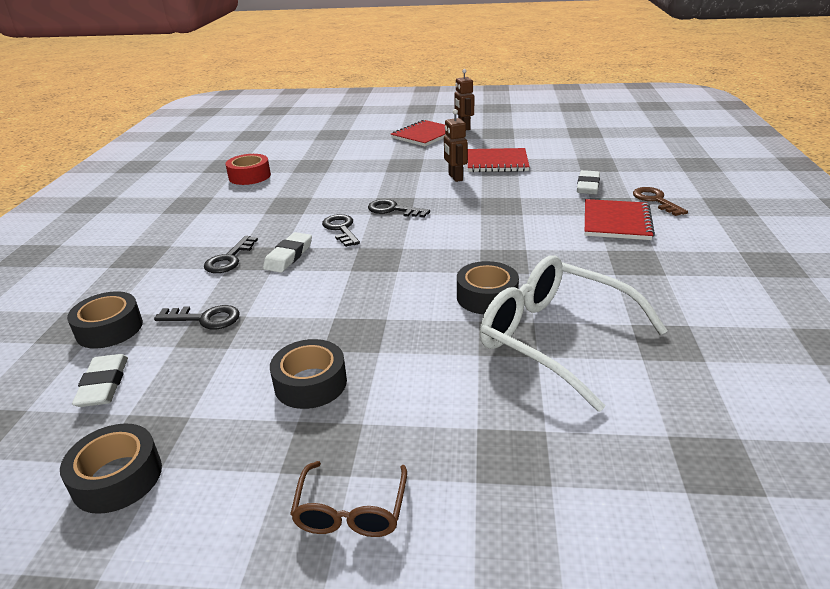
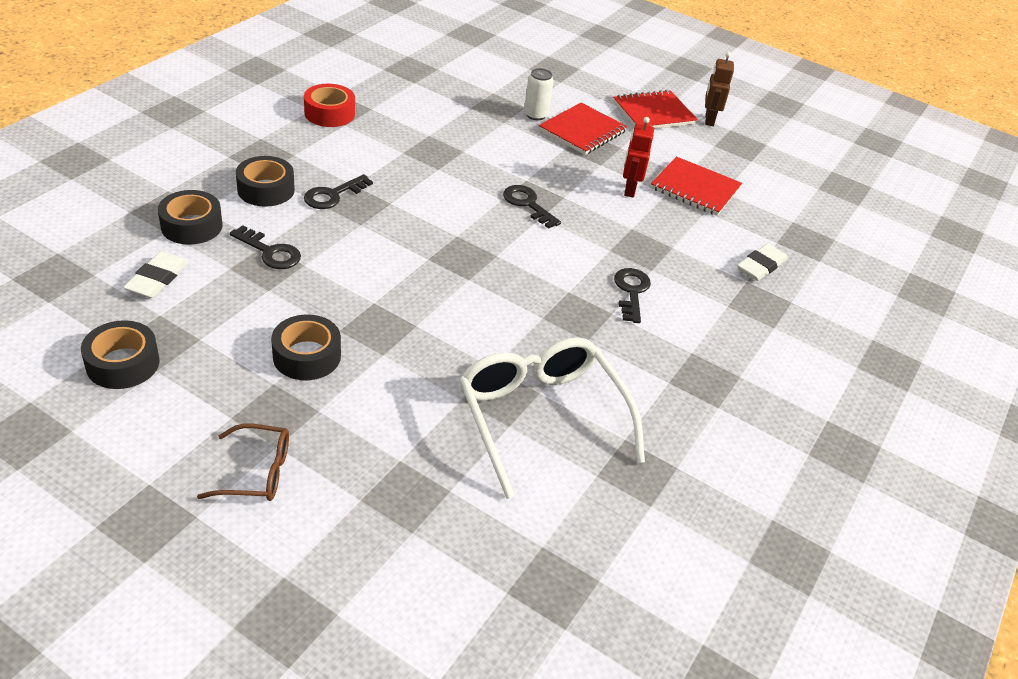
camera: 20 degrees right, 10 degrees up
red tape [225,154,271,185] -> red tape moved to [304,84,355,127]
white eraser [263,232,312,273] -> none
brown glasses [290,461,407,537] -> brown glasses turned 120 degrees counterclockwise [197,424,289,501]
black key [322,214,360,247] -> black key moved to [614,268,651,323]
brown robot [444,109,468,182] -> red robot [623,117,654,197]
black tape [457,261,519,314] -> black tape moved to [236,156,295,207]
red notebook [585,199,655,240] -> red notebook moved to [539,103,627,155]
brown key [633,187,688,216] -> none
none -> white can [524,68,554,120]

